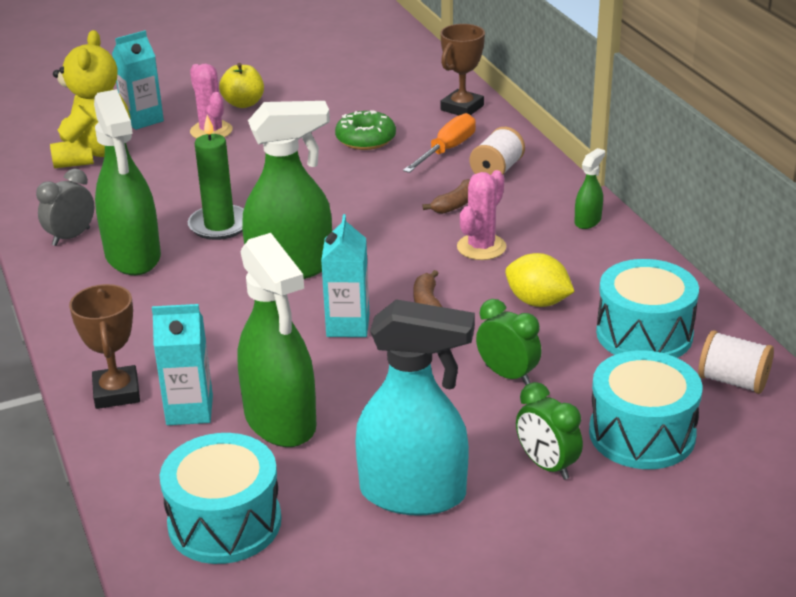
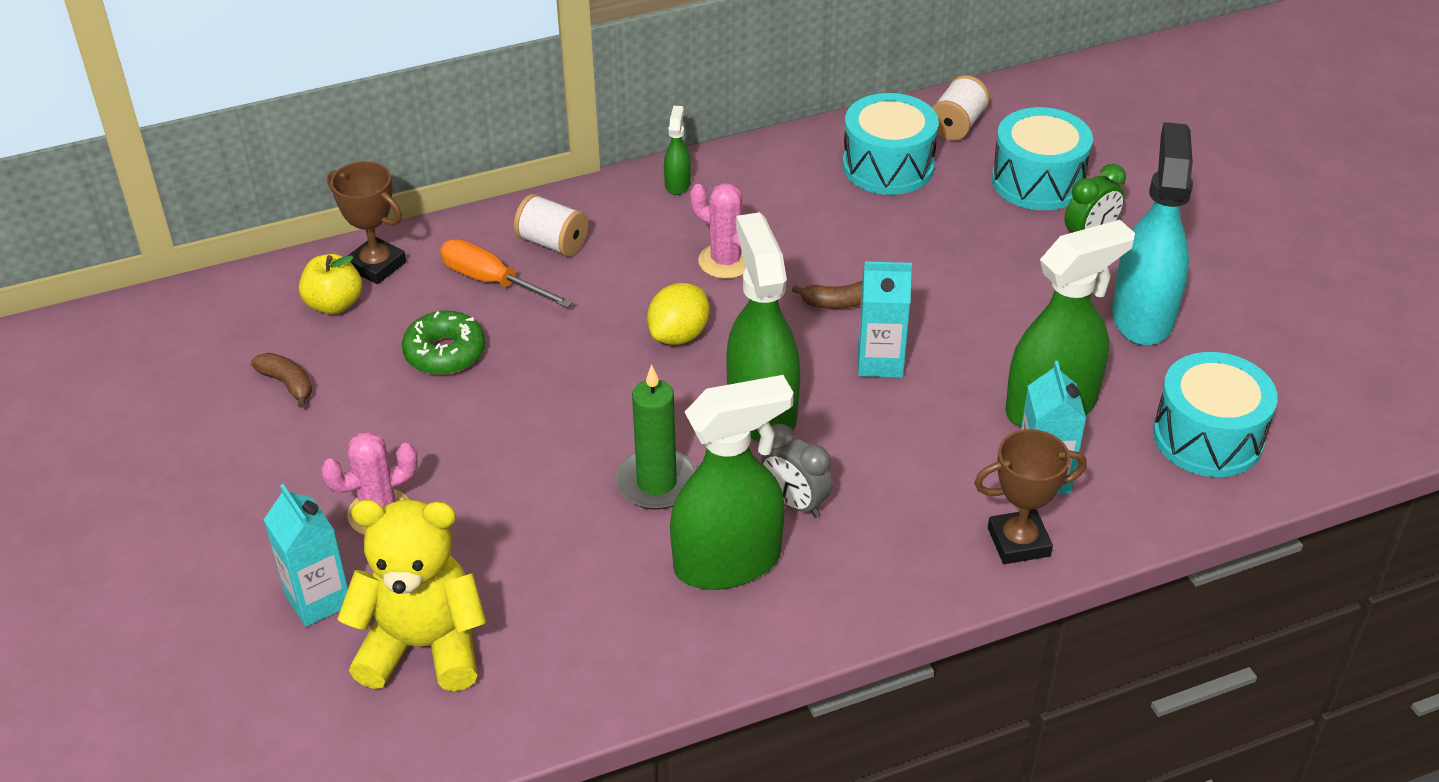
camera: 90 degrees left, 10 degrees up
grey clock [36,168,94,246] -> grey clock moved to [761,424,833,518]
yellow apple [219,63,264,108] -> yellow apple moved to [299,254,362,314]
brown banana [422,179,470,214] -> brown banana moved to [251,353,312,408]
green clock [476,299,542,385] -> none
yellow lemon [505,253,575,307] -> yellow lemon moved to [647,283,709,345]
green spray bottle [575,148,605,229] -> green spray bottle turned 60 degrees clockwise [664,106,691,195]

